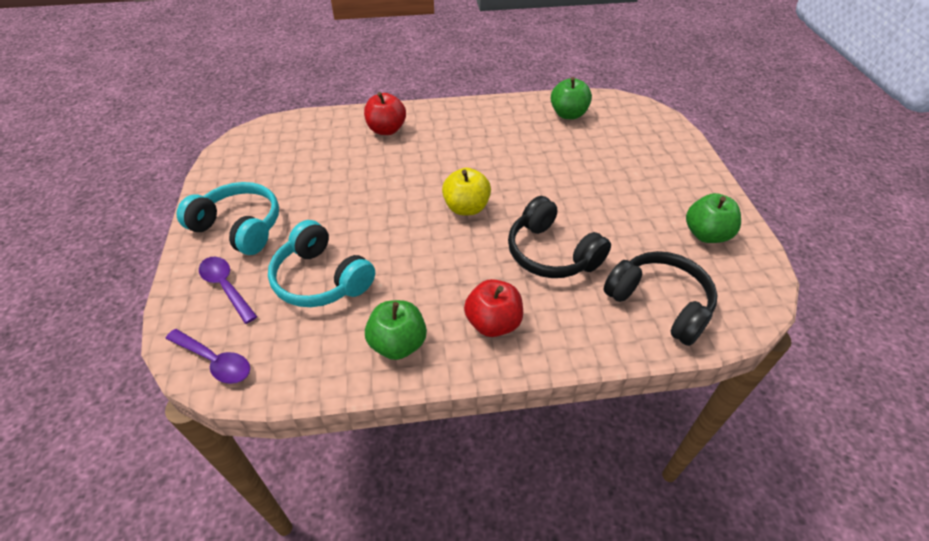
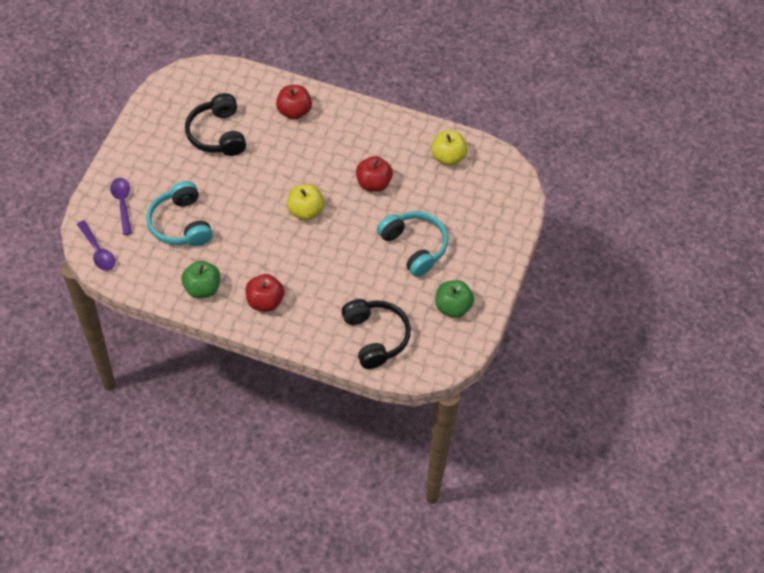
camera: 25 degrees right, 10 degrees up
turquoise headphones [176,182,279,255] -> turquoise headphones moved to [377,211,448,277]
black headphones [508,196,611,278] -> black headphones moved to [185,93,246,156]
green apple [551,77,592,119] -> yellow apple [431,131,468,166]
none -> red apple [356,156,393,192]

